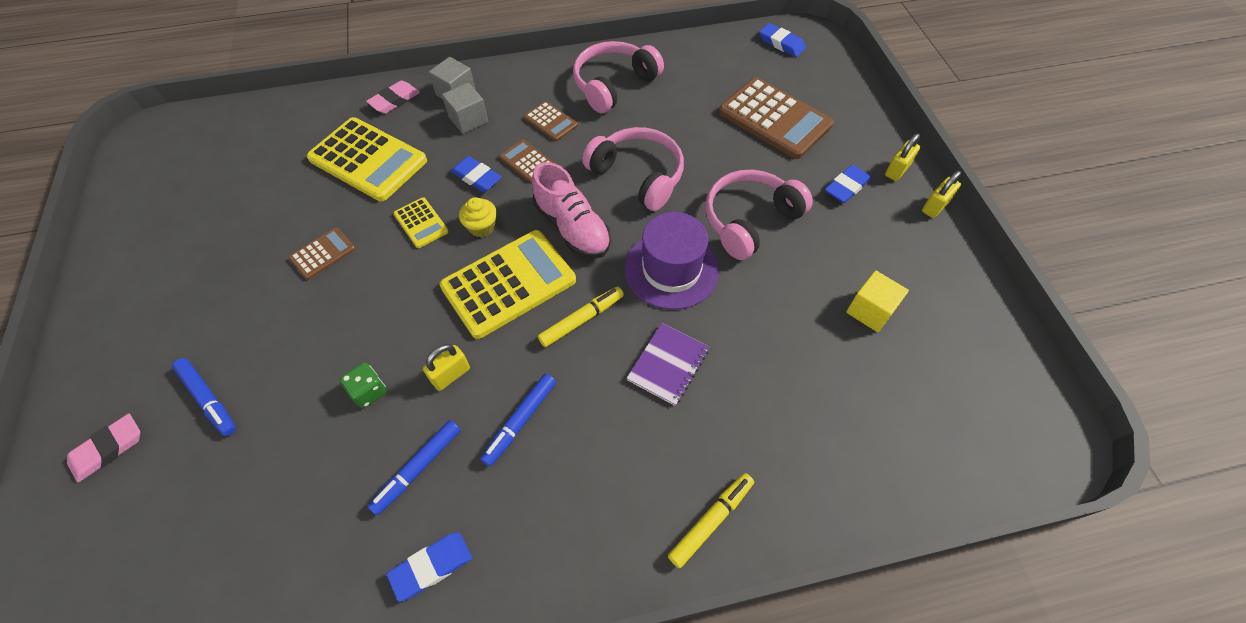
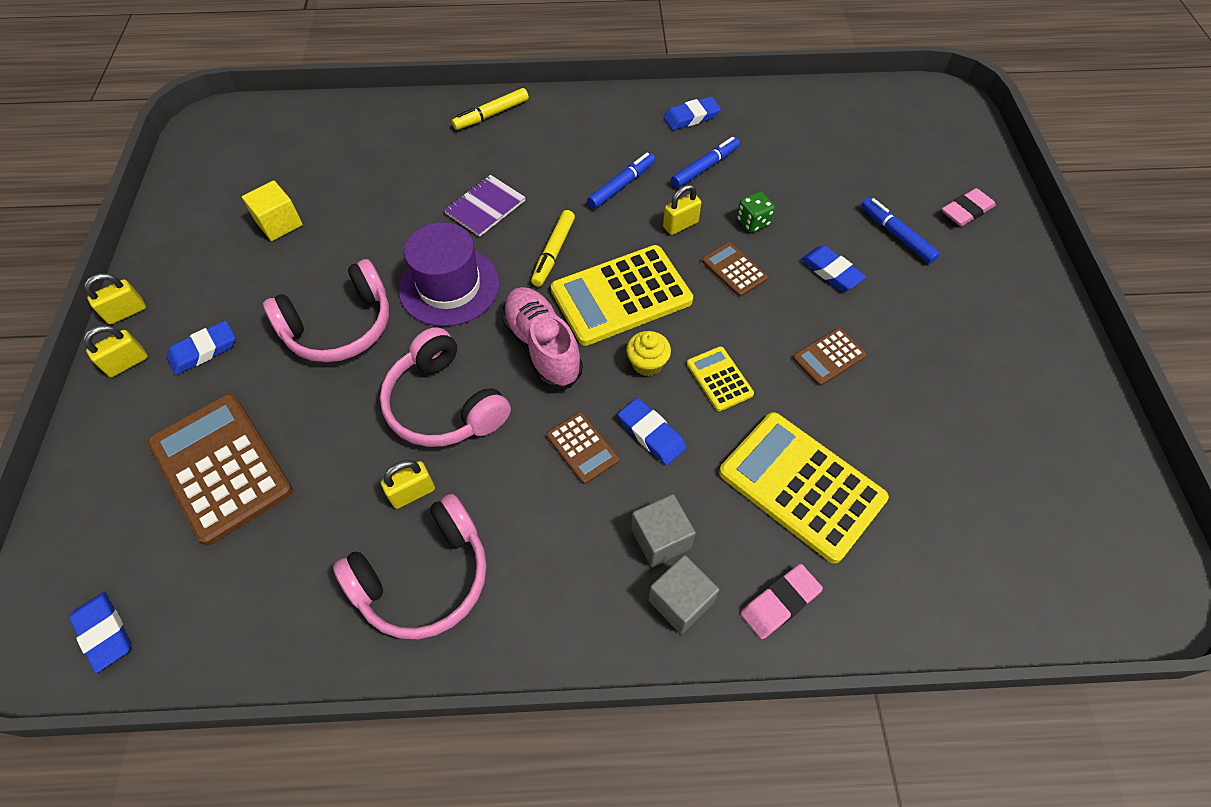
camera: 170 degrees left, 0 degrees up
brown calculator [524,101,578,141] -> brown calculator moved to [702,242,768,297]
yellow marker [538,287,624,347] -> yellow marker turned 45 degrees counterclockwise [531,210,575,287]
none -> yellow padlock [381,460,435,509]
none -> blue eraser [801,245,866,291]

